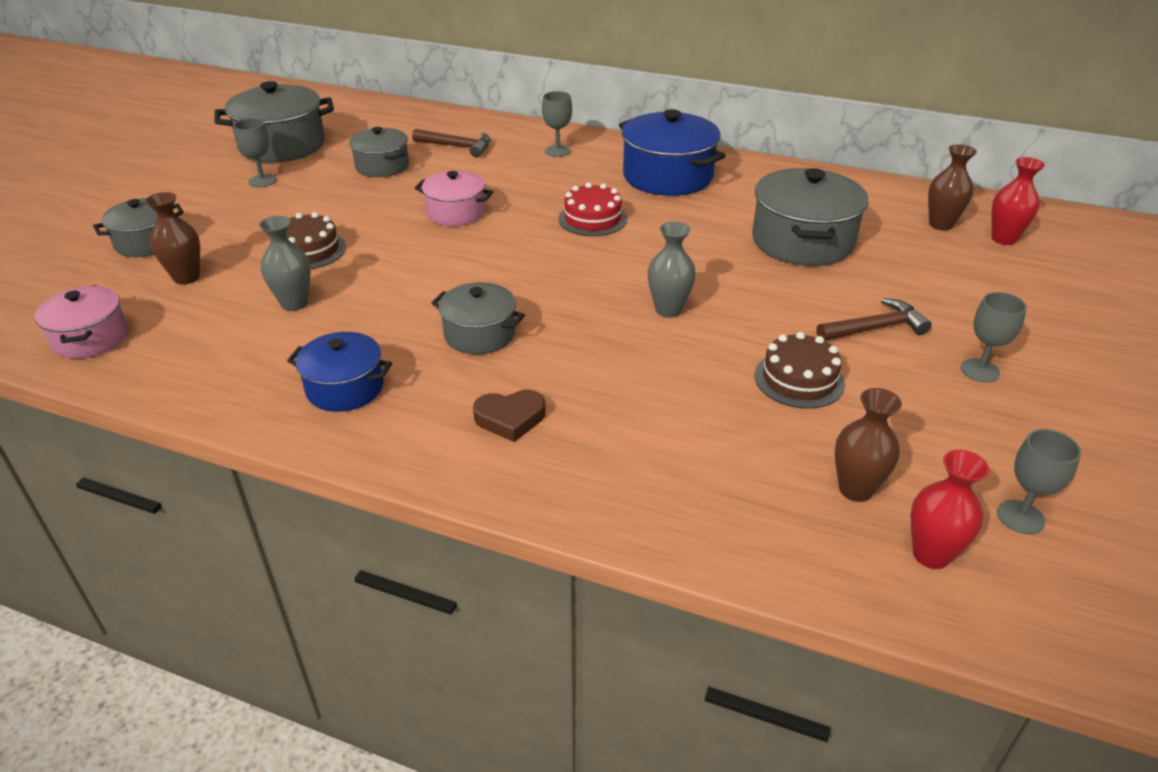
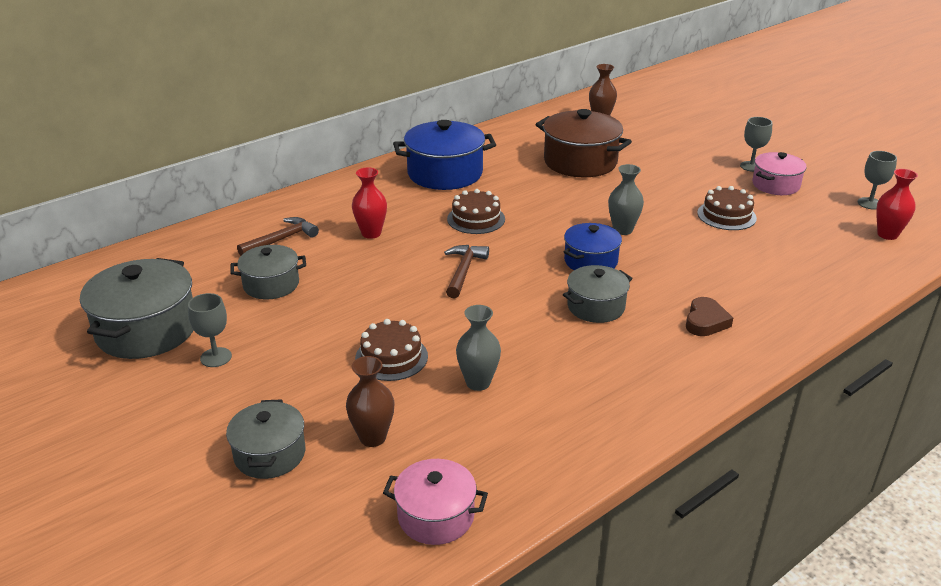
camera: 60 degrees left, 5 degrees down
blue pot [287,332,392,412] -> blue pot moved to [564,223,622,270]
pink pot [415,171,493,226] -> pink pot moved to [752,152,807,195]
grey goblet [542,91,572,157] -> none
red cake [558,182,627,236] -> brown cake [447,189,505,234]
grey pot [752,168,868,266] -> brown pot [536,109,632,177]
brown hammer [817,298,931,341] -> brown hammer moved to [444,245,489,298]
brown vase [835,388,902,502] -> none
red vase [991,157,1045,245] -> red vase moved to [352,167,387,239]

